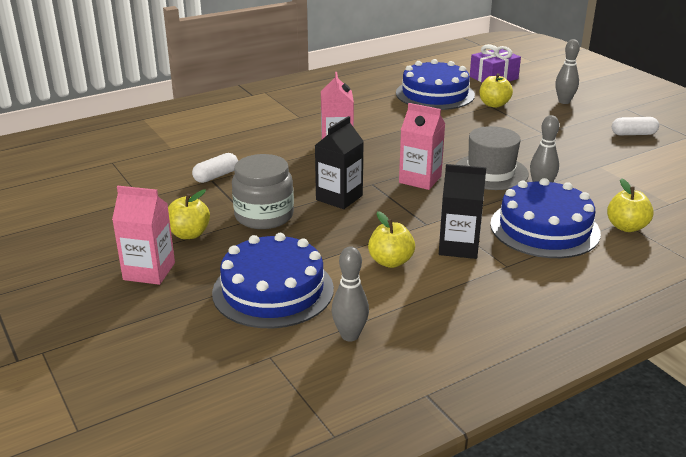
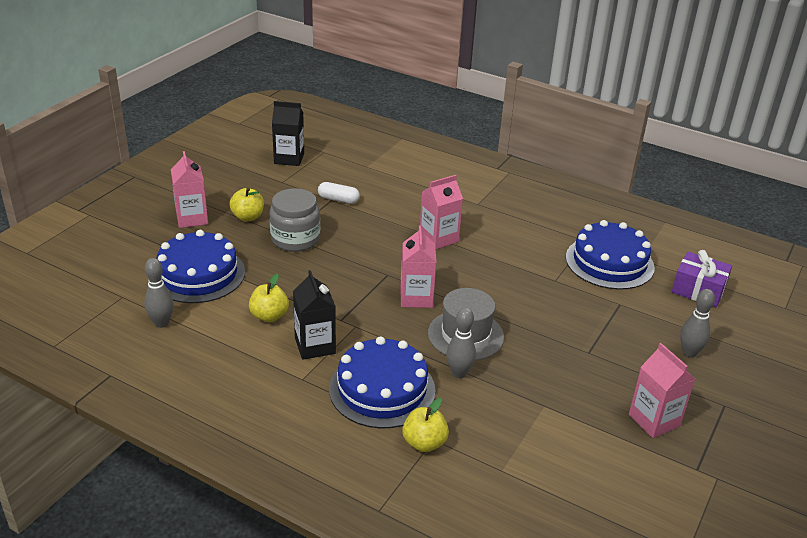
camera: 60 degrees right, 5 degrees up
black carton [315,116,364,209] -> black carton moved to [272,101,304,166]
yellow apple [479,73,513,108] -> none
white capsule [612,117,659,135] -> pink carton [629,343,695,438]

